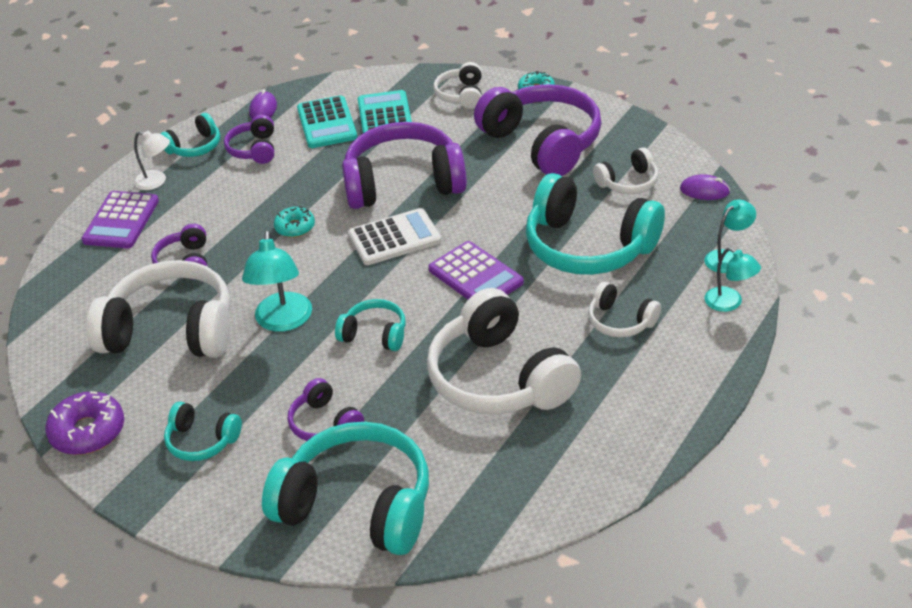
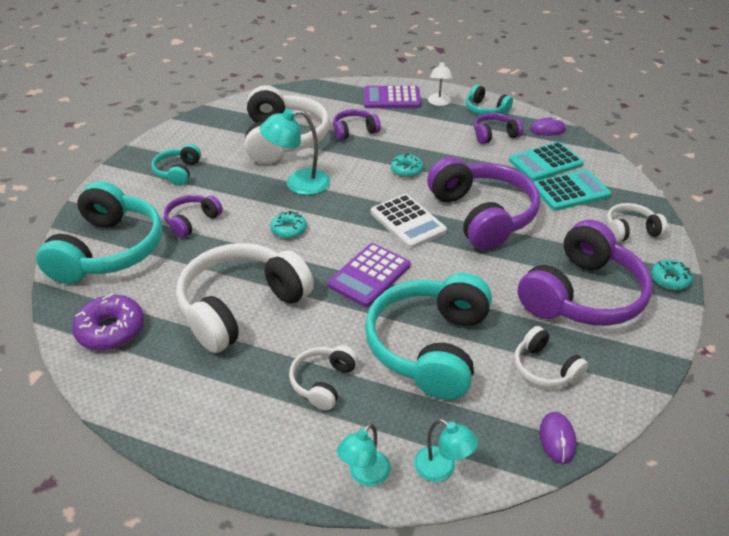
camera: 75 degrees right, 0 degrees up
purple donut [45,391,124,455] -> purple donut moved to [72,293,144,350]
turquoise headphones [335,299,406,351] -> turquoise donut [270,211,307,239]

